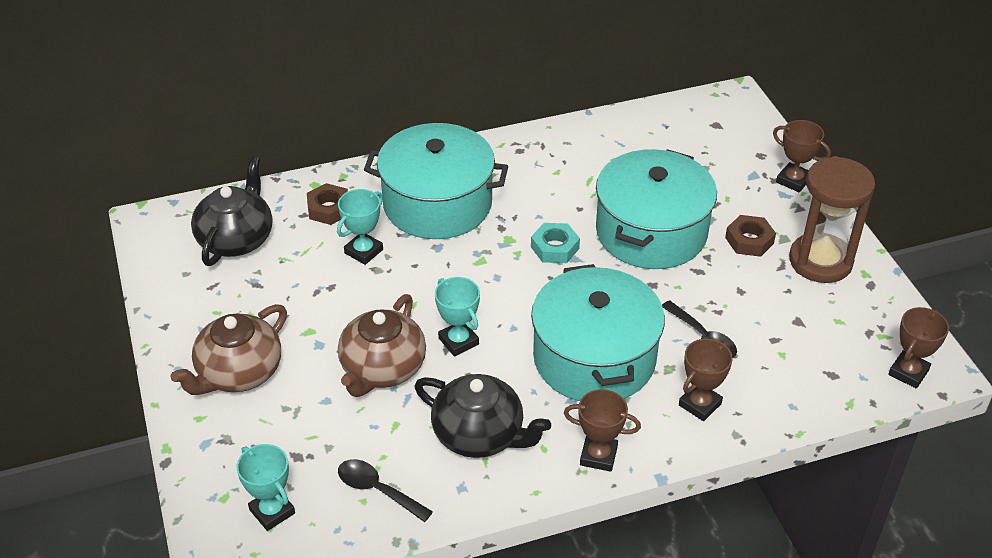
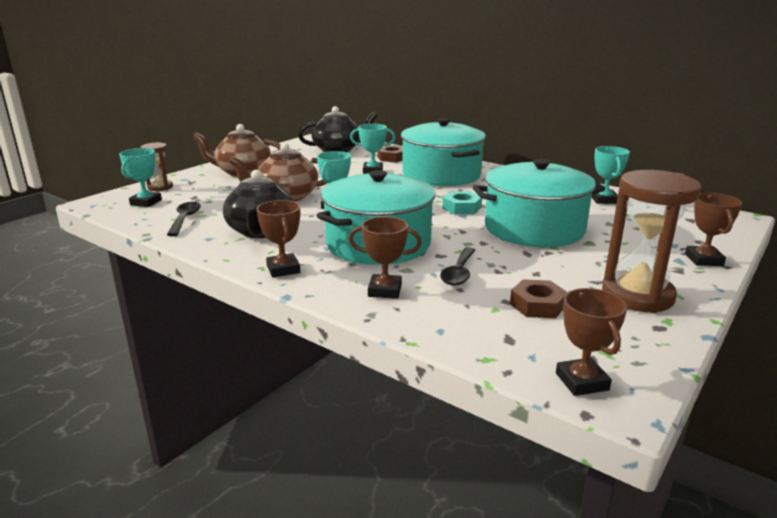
camera: 55 degrees right, 20 degrees down
brown nut [725,215,776,257] -> brown nut moved to [510,279,568,318]
brown trophy [888,307,949,388] -> brown trophy turned 75 degrees clockwise [556,288,627,396]
none -> brown hourglass [140,142,173,191]
none -> turquoise trophy [591,146,630,204]

